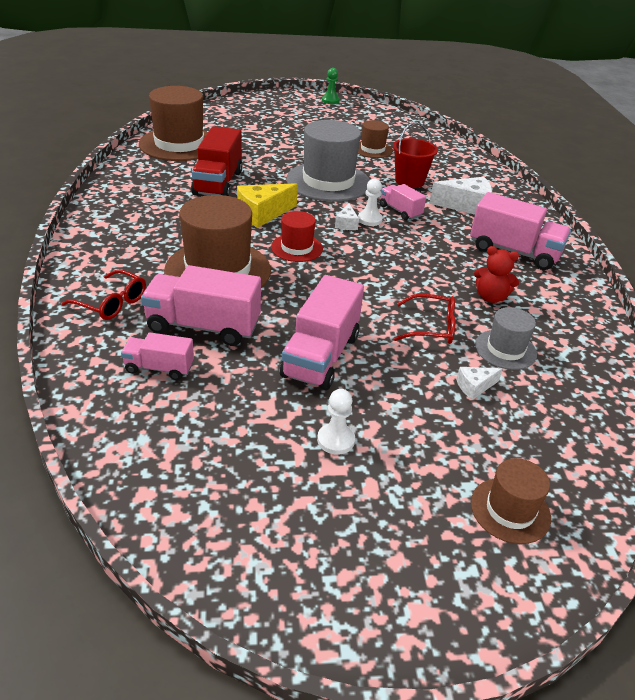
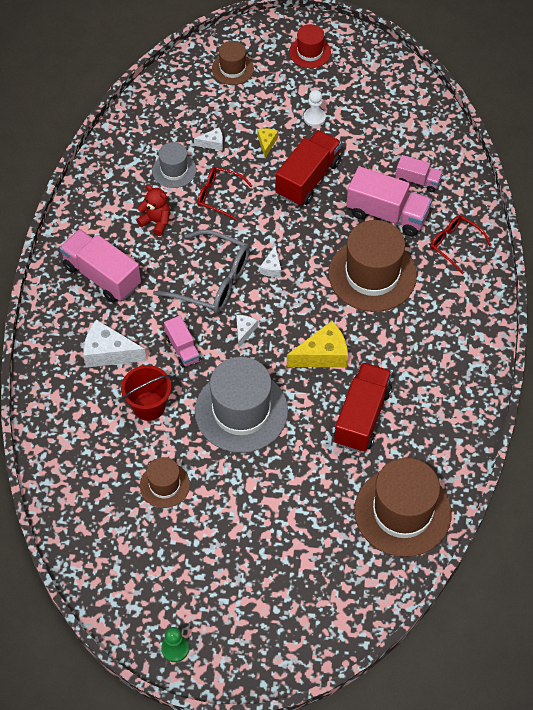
camera: 165 degrees left, 20 degrees up
red hat [271,211,323,262] -> red hat moved to [289,24,331,68]
pink truck [280,275,364,390] -> red truck [276,130,341,206]
white pawn [358,179,383,226] -> none
none -> grey glasses [153,230,250,313]
none -> yellow cheese [258,128,278,158]
none -> white cheese [260,246,281,277]

